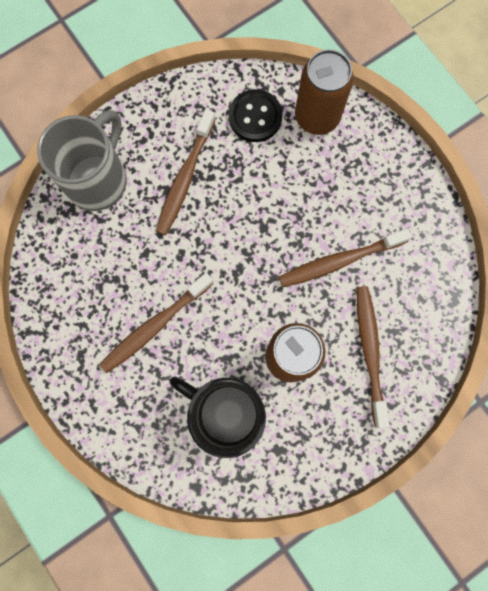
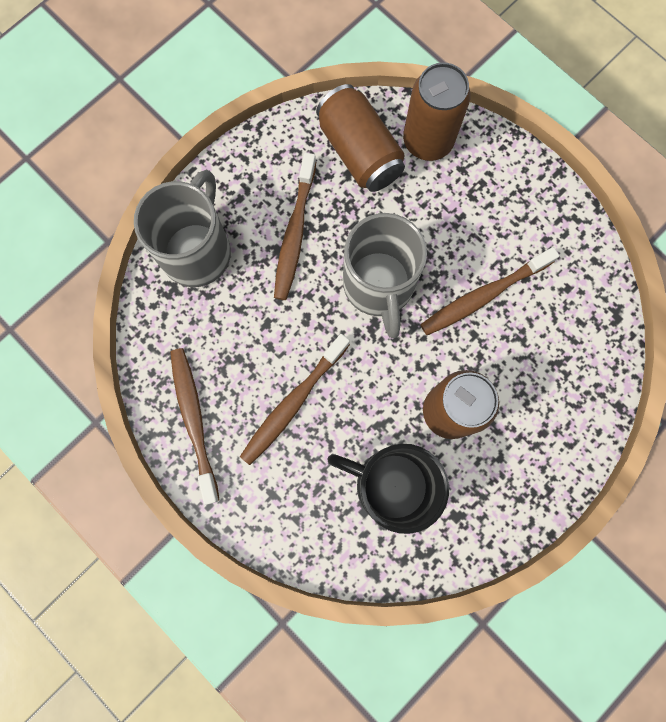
camera: 10 degrees left, 0 degrees up
black button [229,89,282,142] -> brown can [316,84,405,192]
brown toothbrush [356,286,390,428] -> brown toothbrush moved to [170,348,219,505]
none -> grey mug [343,213,427,338]

